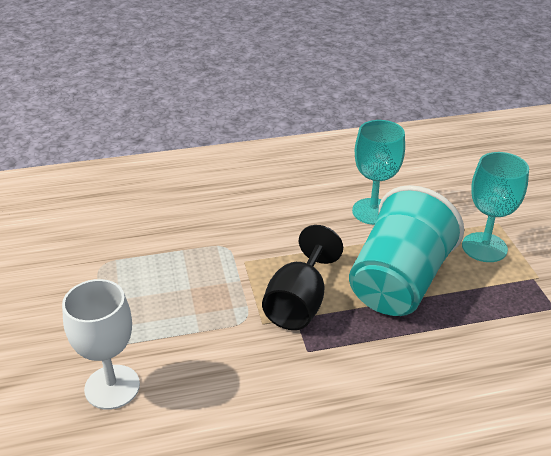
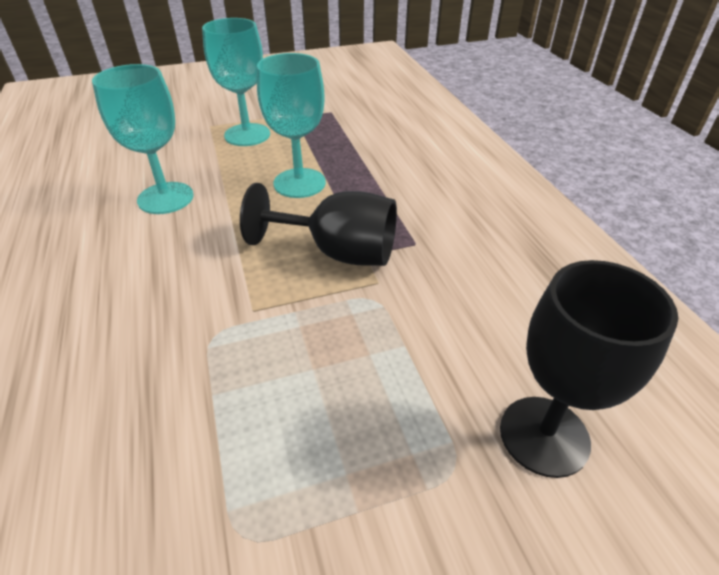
camera: 95 degrees left, 5 degrees up
white goblet [62,279,140,410] -> black goblet [500,260,678,478]
turquoise cup [349,185,464,316] -> turquoise goblet [257,53,326,198]

